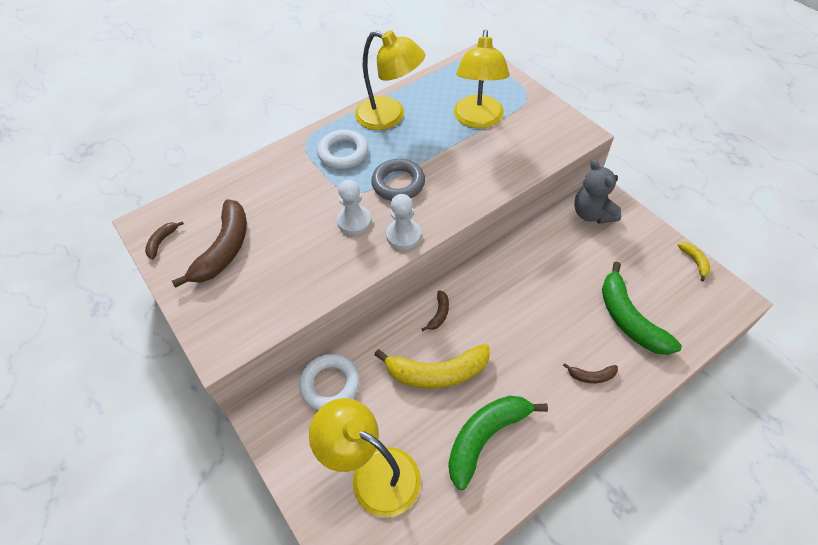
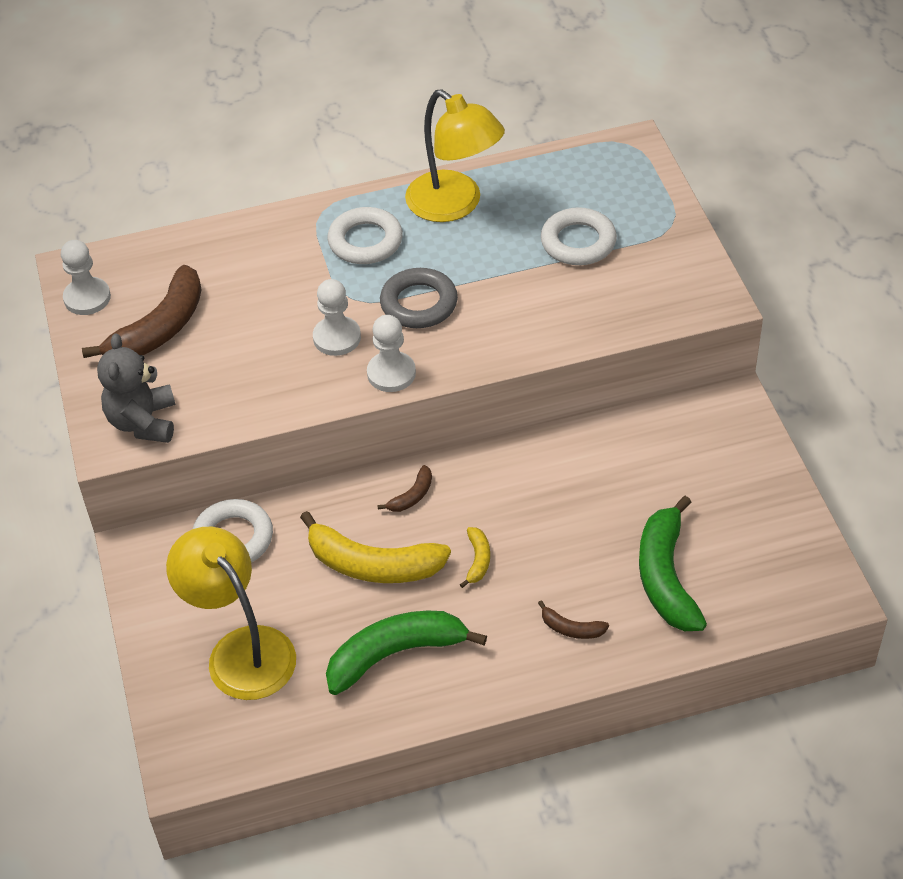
camera: 20 degrees right, 5 degrees down
brown banana [145,221,184,259] -> white pawn [61,240,111,315]
yellow lamp [454,30,509,129] -> white ring [541,207,617,265]
grey teddy bear [574,159,621,224] -> grey teddy bear moved to [97,334,175,443]
yellow banana [678,242,710,281] -> yellow banana moved to [460,527,490,588]

